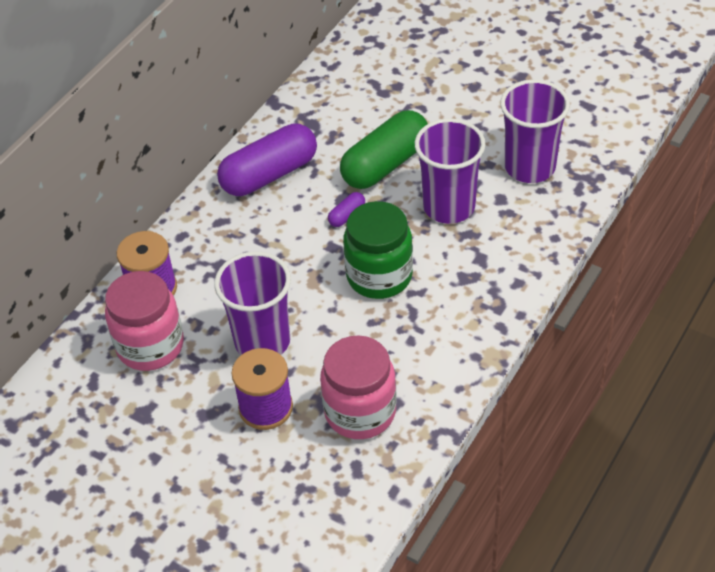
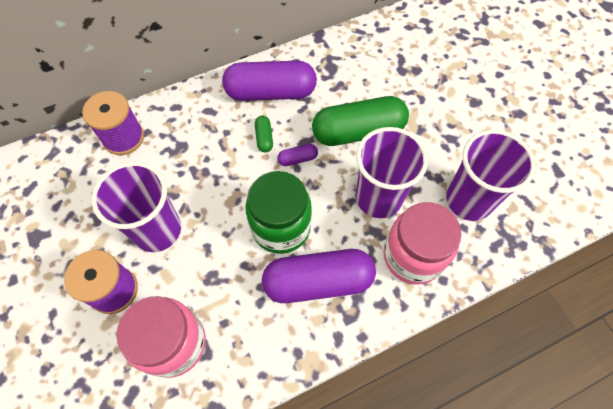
camera: 30 degrees right, 15 degrees up
pink jar [105,271,184,371] -> pink jar moved to [383,202,461,285]
none -> green capsule [255,116,273,152]
none -> purple capsule [262,249,376,303]

